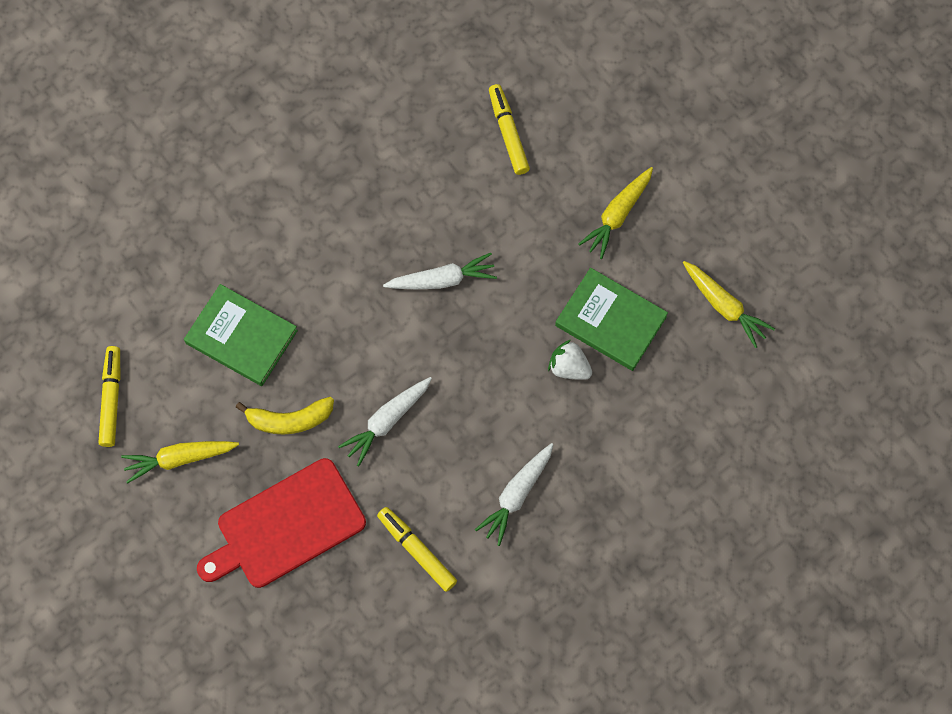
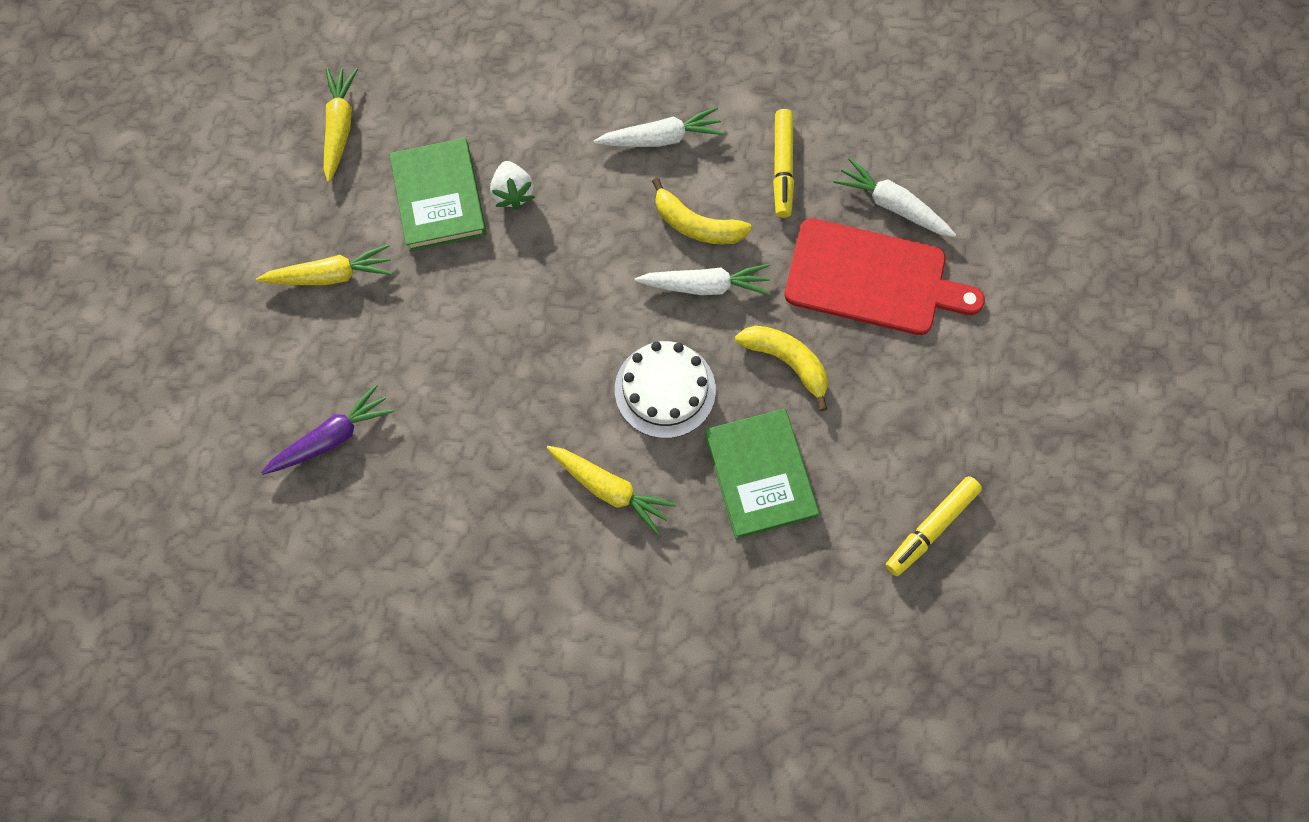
camera: 135 degrees left, 0 degrees up
yellow carrot [121,441,239,484] -> yellow carrot moved to [547,446,677,535]
white carrot [383,253,497,289] -> white carrot moved to [833,158,956,237]
yellow marker [489,84,530,175] -> purple carrot [261,384,394,475]
none -> white cake [615,341,716,438]
none -> yellow banana [652,178,752,245]

